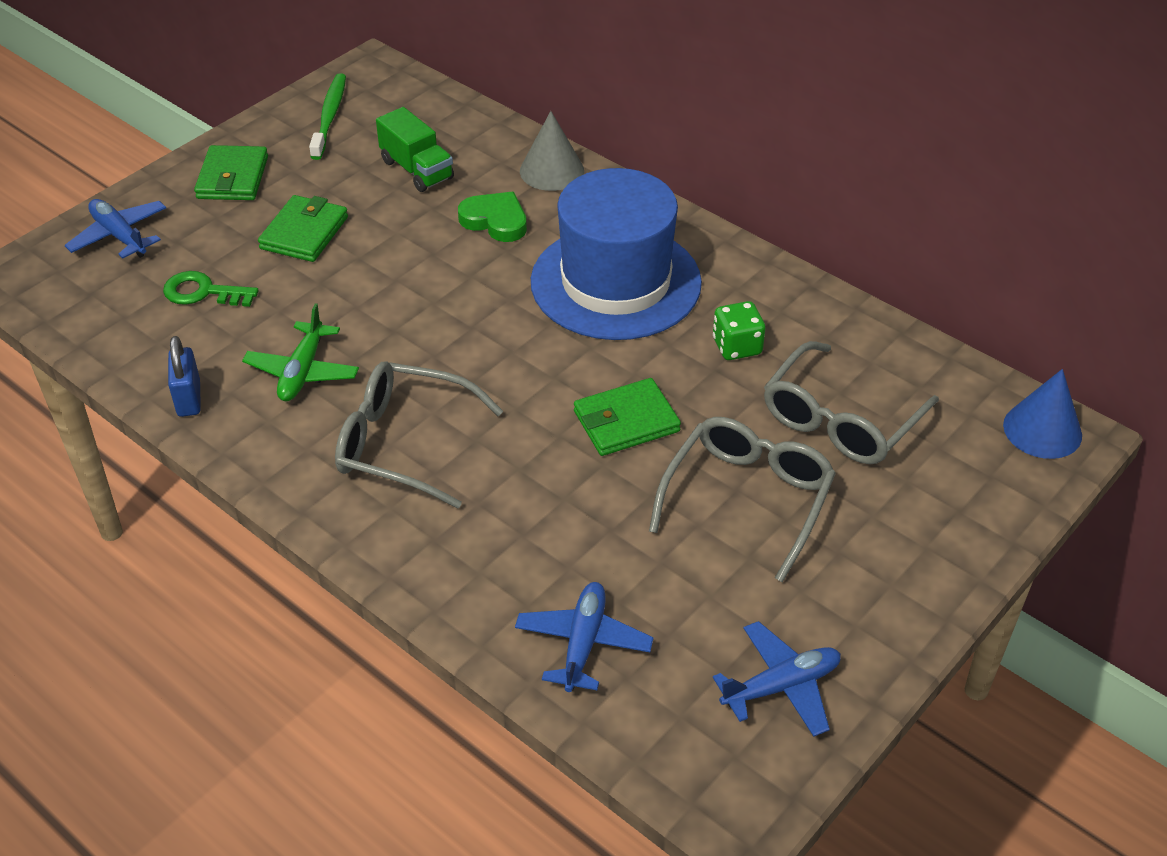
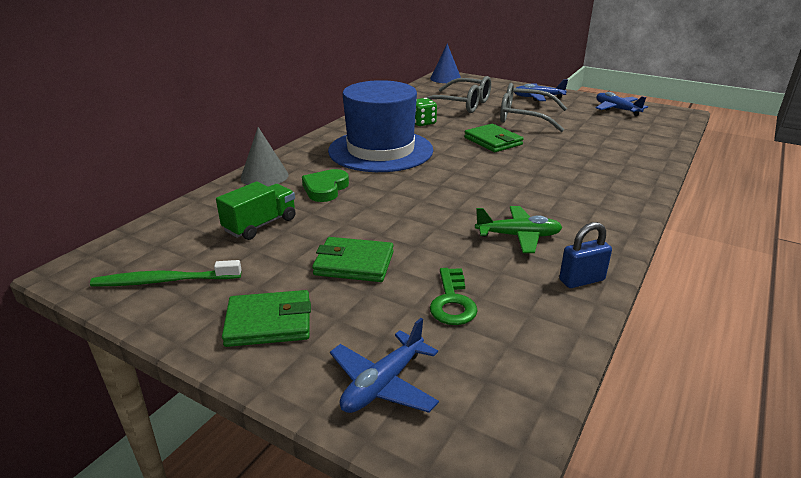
camera: 100 degrees left, 15 degrees down
grey glasses [335,361,503,509] -> none
blue plane [515,582,654,692] -> blue plane moved to [514,79,568,101]

